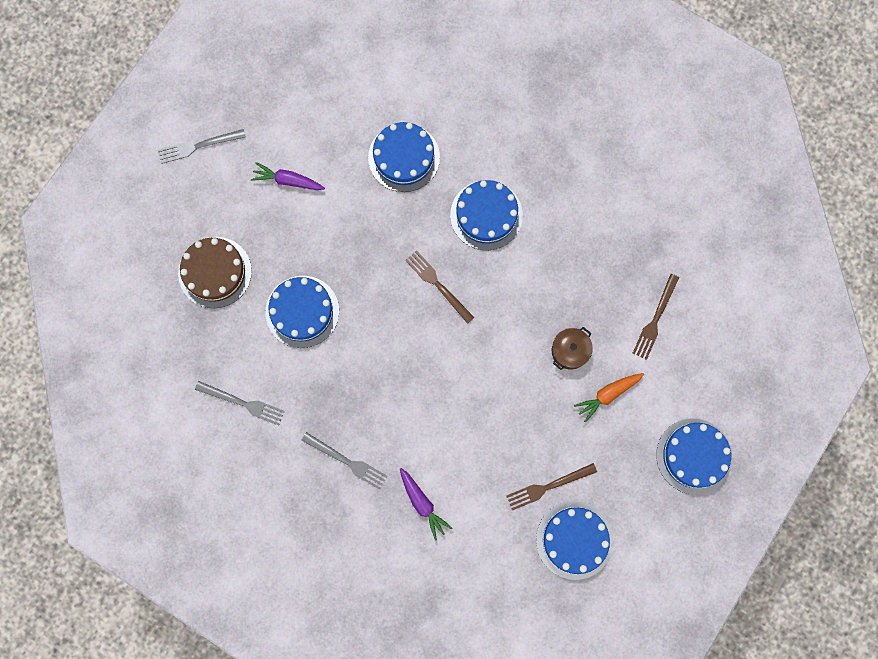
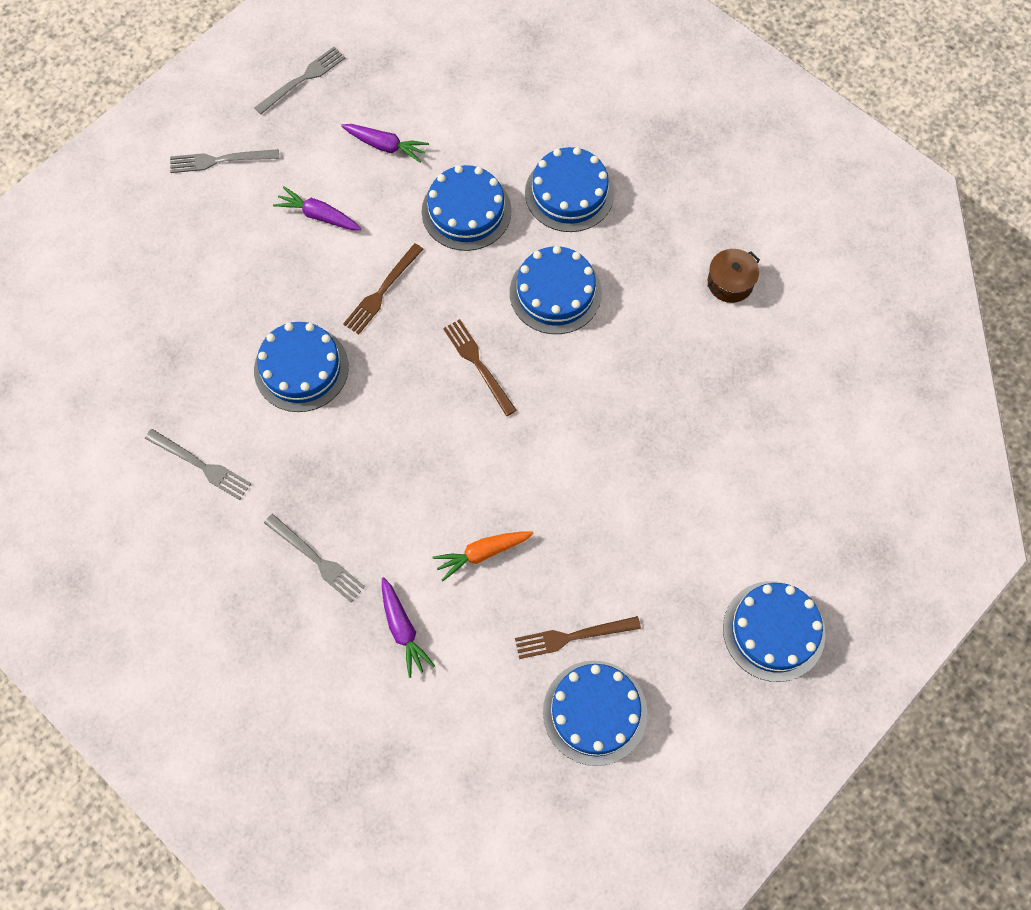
camera: 10 degrees right, 10 degrees down
brown cake [178,237,252,308] -> none
brown pot [552,327,593,370] -> brown pot moved to [707,249,760,303]
orange carrot [574,373,644,423] -> orange carrot moved to [432,532,534,581]
brown fork [633,274,679,360] -> brown fork moved to [343,243,423,334]
none -> grey fork [254,47,345,114]
none -> purple carrot [341,124,429,163]
none -> blue cake [525,147,614,232]

